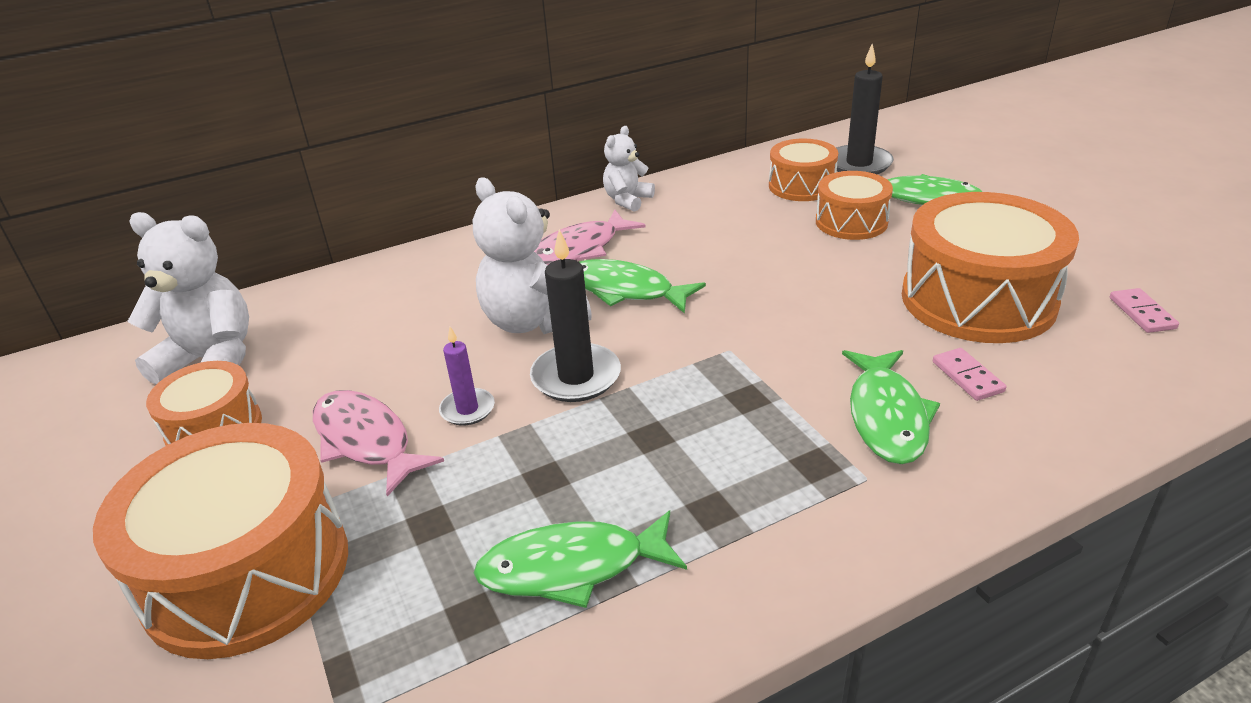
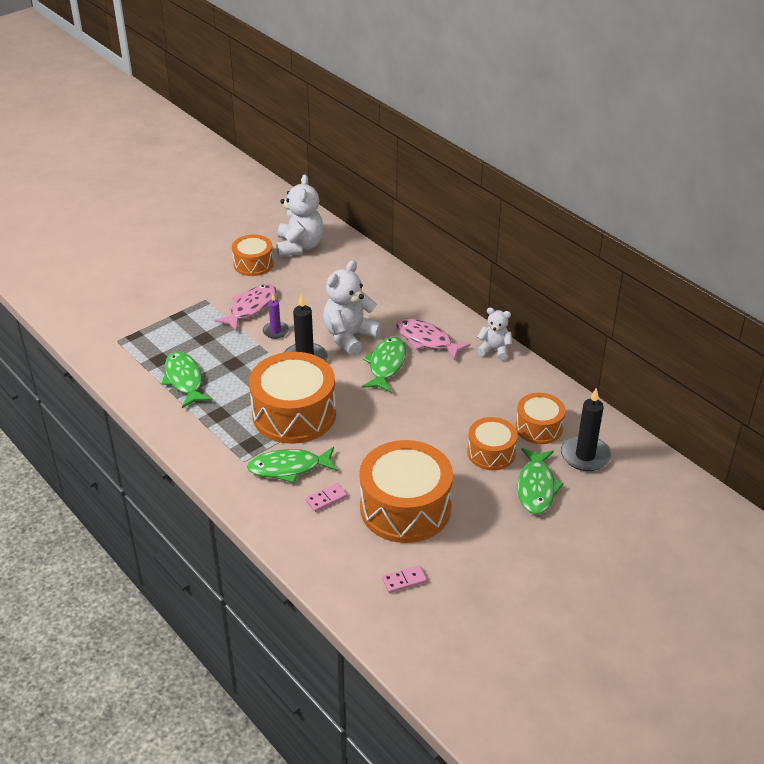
camera: 75 degrees right, 5 degrees up
orange drum [93,423,348,659] -> orange drum moved to [249,352,336,444]

